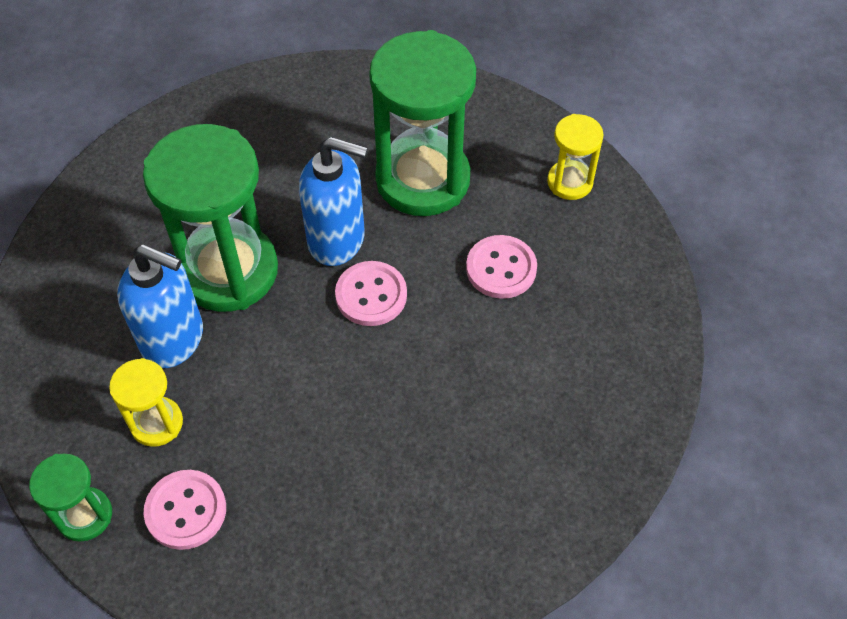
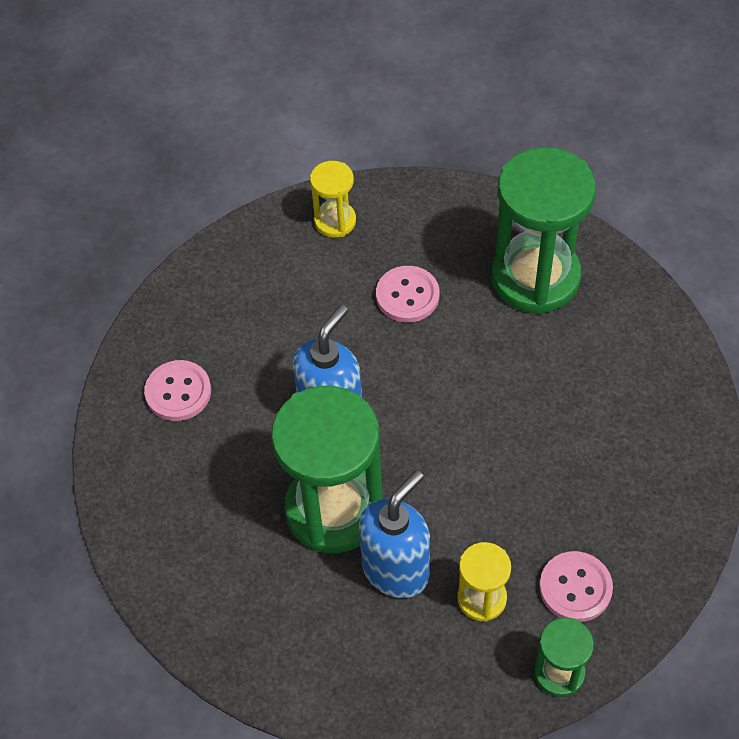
camera: 70 degrees left, 0 degrees up
pink button [335,261,407,326] -> pink button moved to [144,360,211,421]
green hourglass [369,30,476,216] -> green hourglass moved to [491,147,596,314]

